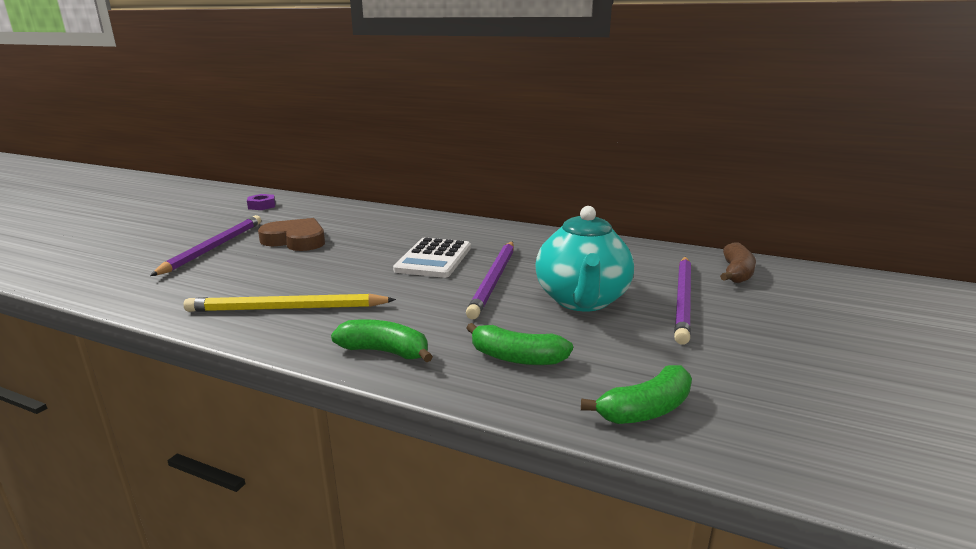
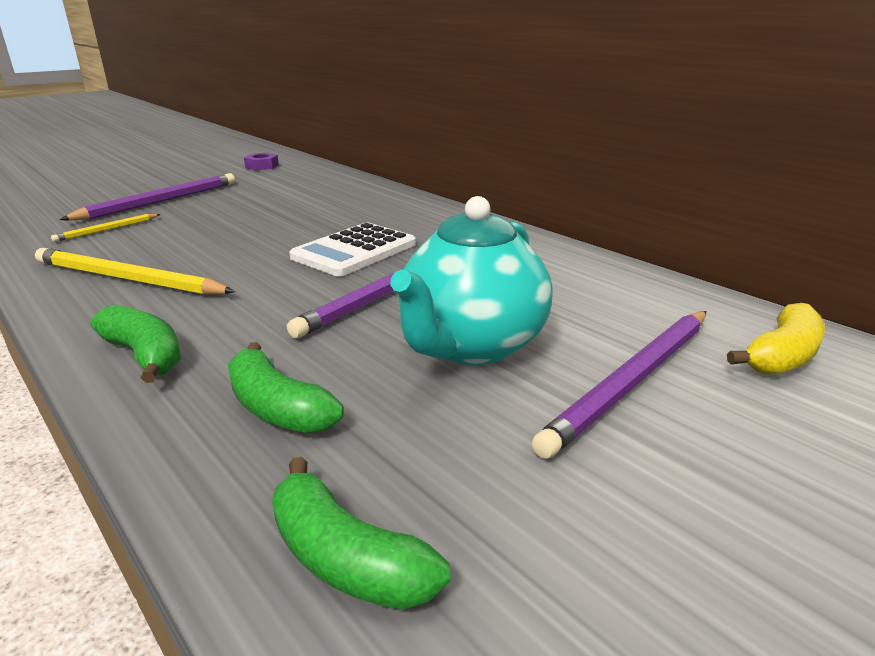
camera: 25 degrees right, 5 degrees up
brown heart [258,218,325,251] -> none
green banana [581,365,692,424] -> green banana turned 45 degrees clockwise [272,457,450,609]
brown banana [720,242,756,283] -> yellow banana [727,303,825,375]
none -> yellow pencil [51,214,160,242]

